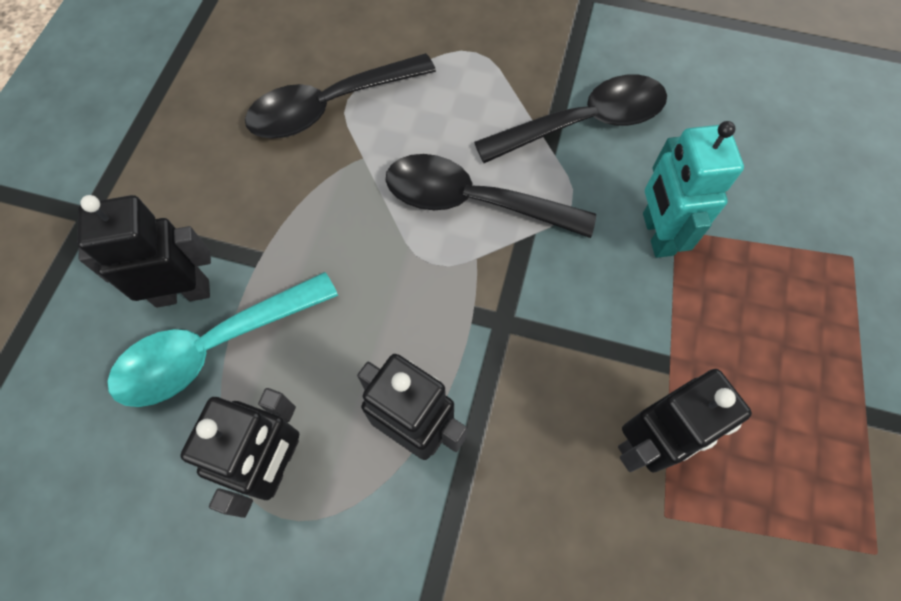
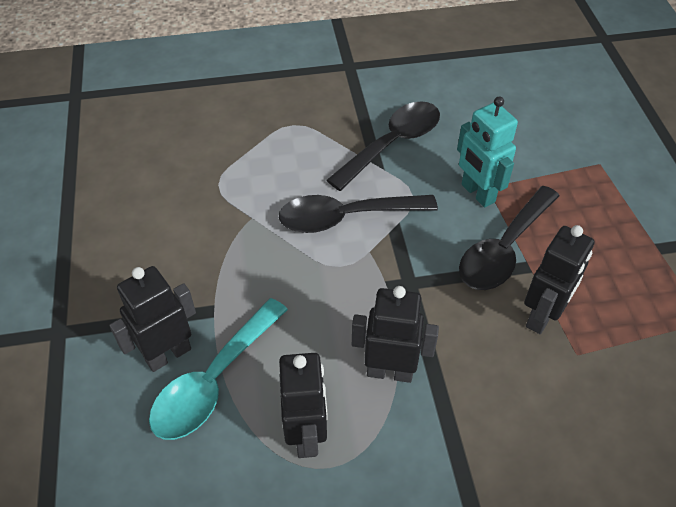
camera: 25 degrees left, 15 degrees down
black spoon [245,53,436,139] -> black spoon moved to [459,186,559,290]

